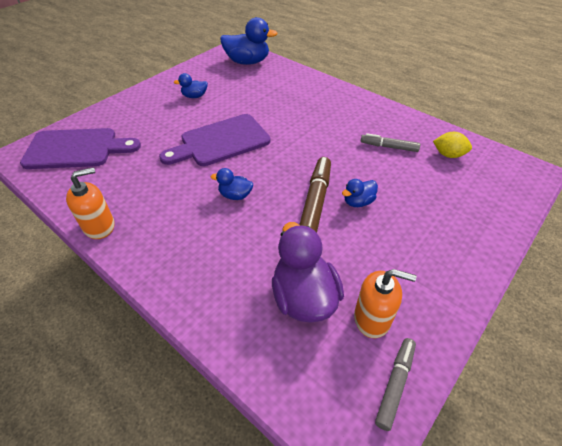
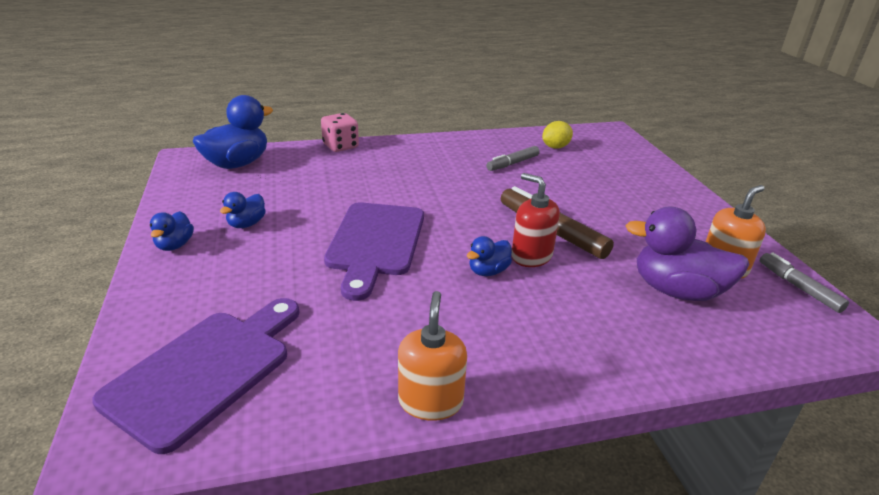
camera: 55 degrees left, 15 degrees down
blue duck [342,179,378,207] -> blue duck moved to [150,211,194,251]
none -> pink dice [321,113,359,152]
none -> red soap dispenser [512,173,560,267]

